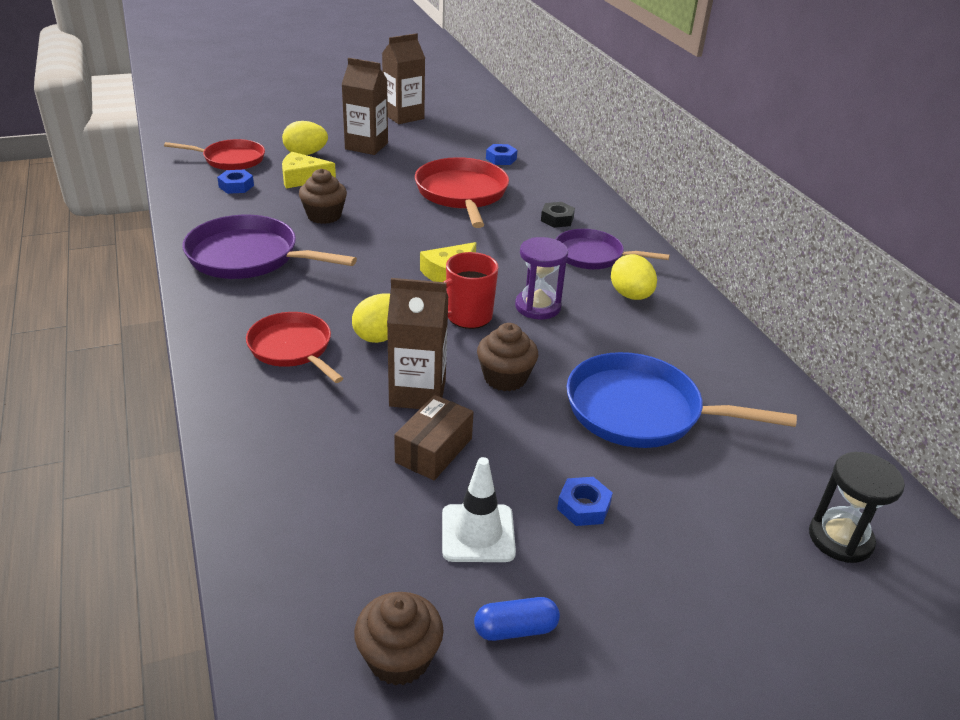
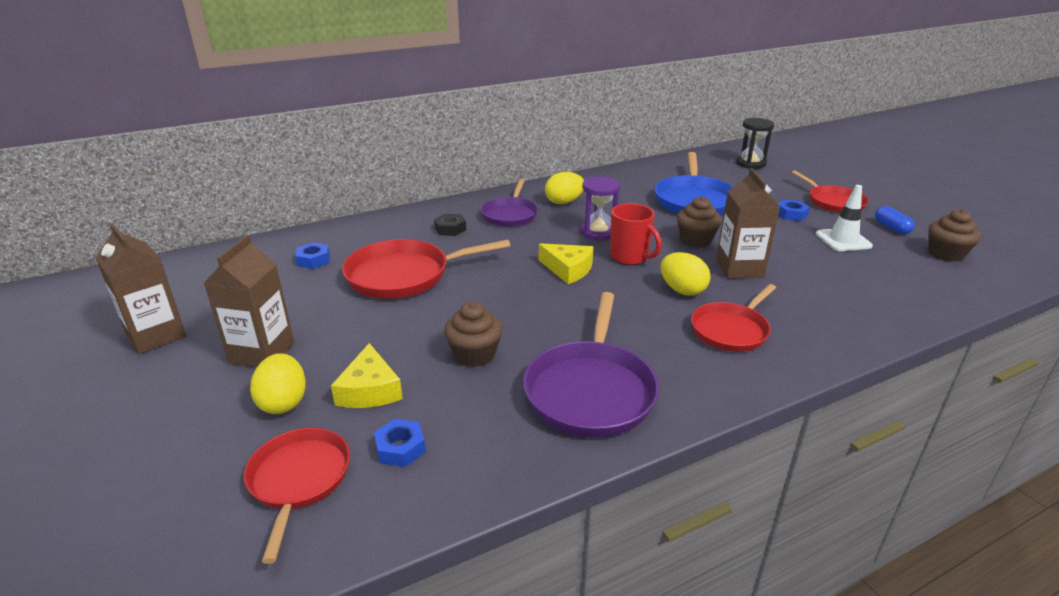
camera: 95 degrees left, 5 degrees down
brown box [394,395,474,480] -> none
none -> red pan [791,171,869,213]

